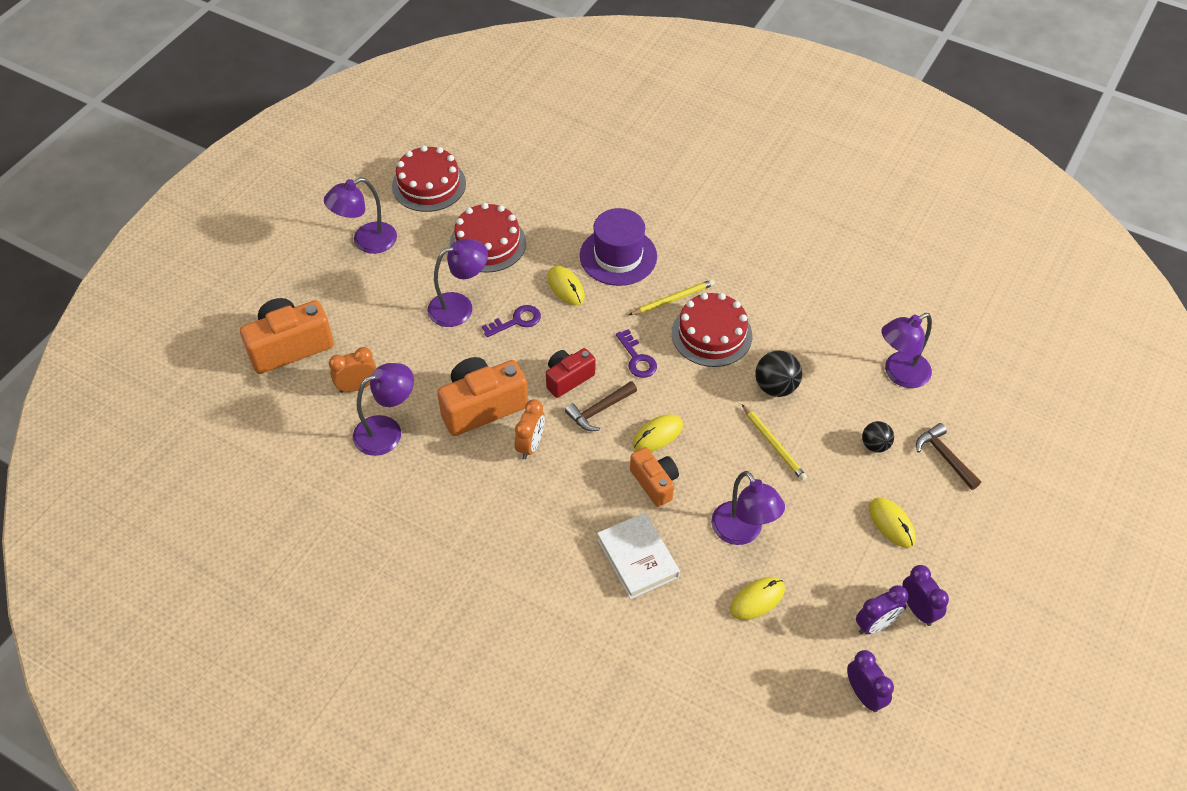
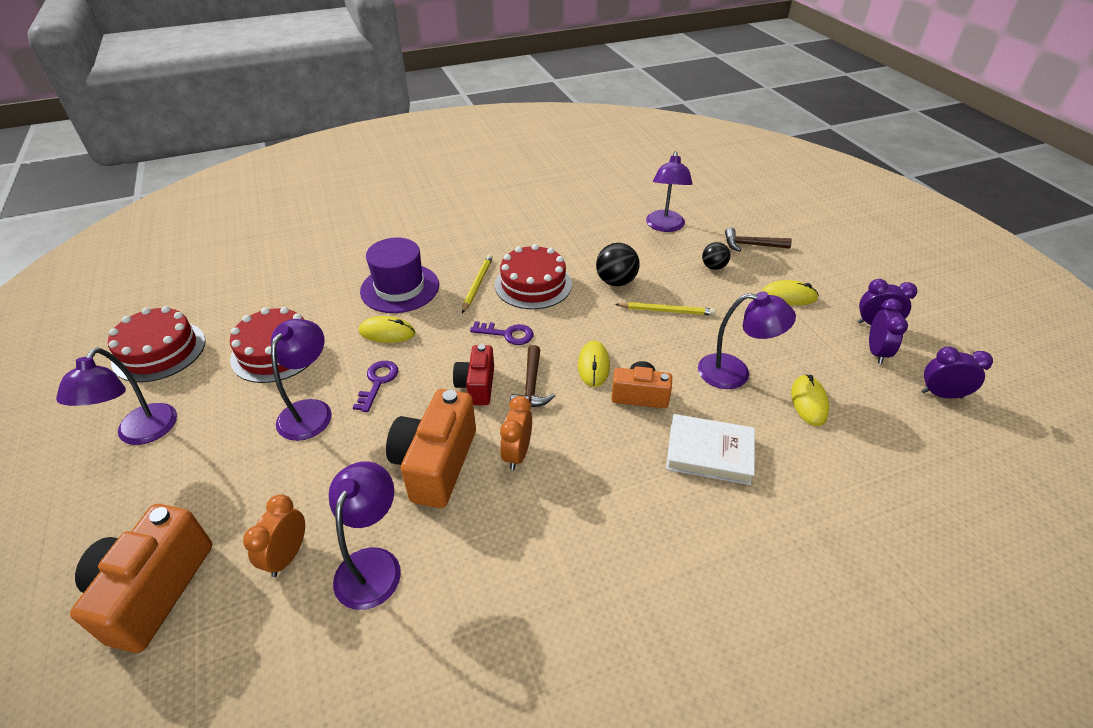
camera: 50 degrees left, 10 degrees down
orange clock [515,399,545,459] -> orange clock turned 135 degrees counterclockwise [500,396,532,470]

